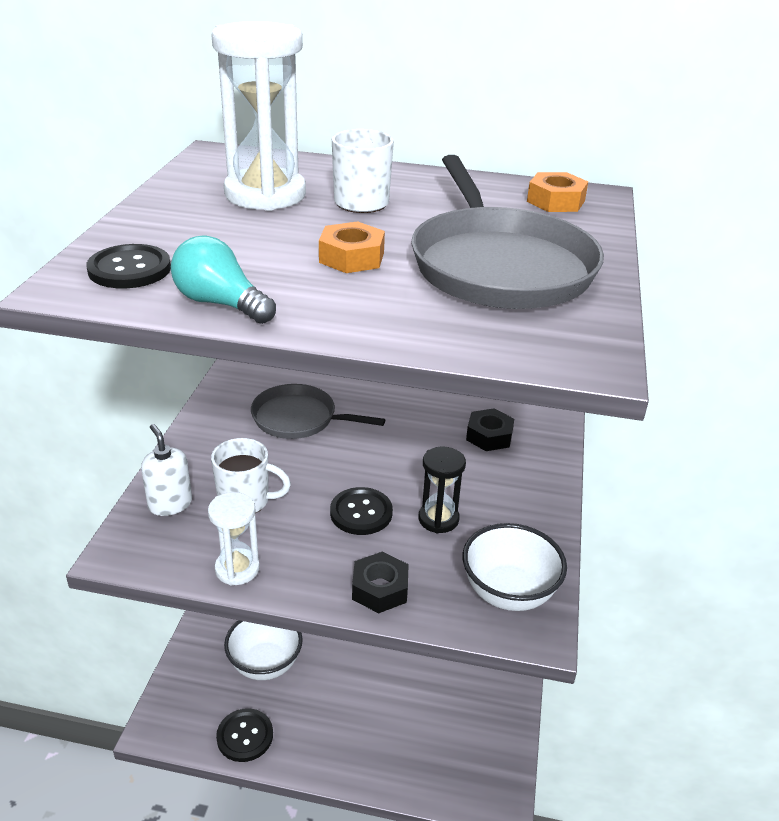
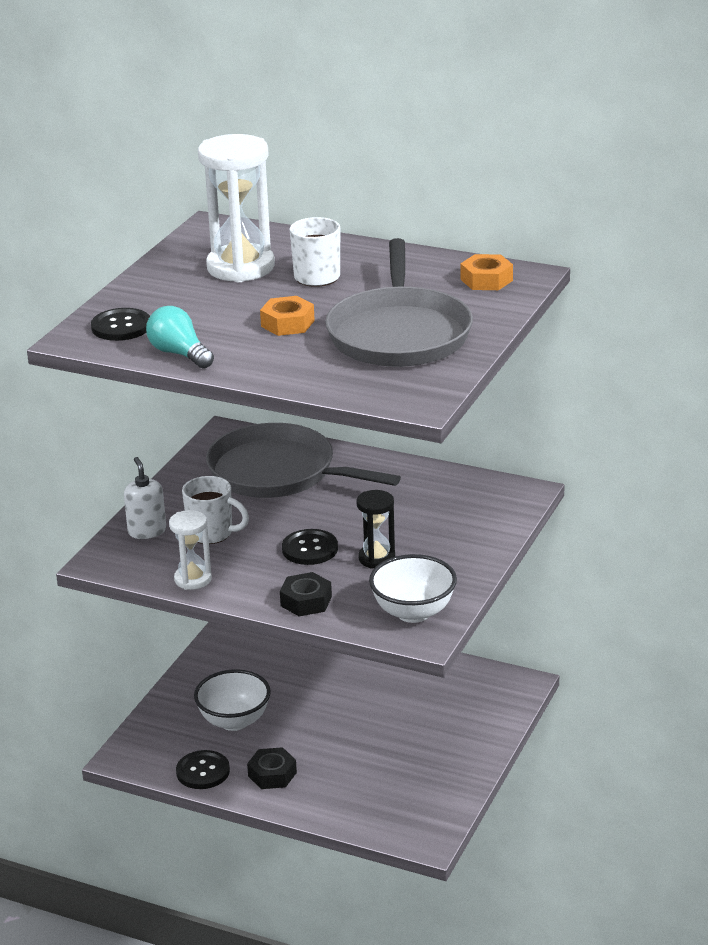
camera: 15 degrees right, 5 degrees down
grey pan [251,384,385,439] -> grey pan [206,423,401,498], size x1.58
black nut [466,408,514,451] -> black nut moved to [247,747,297,789]

